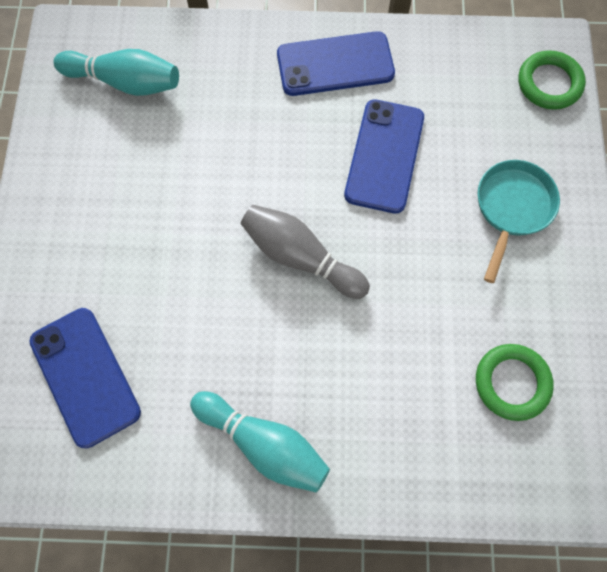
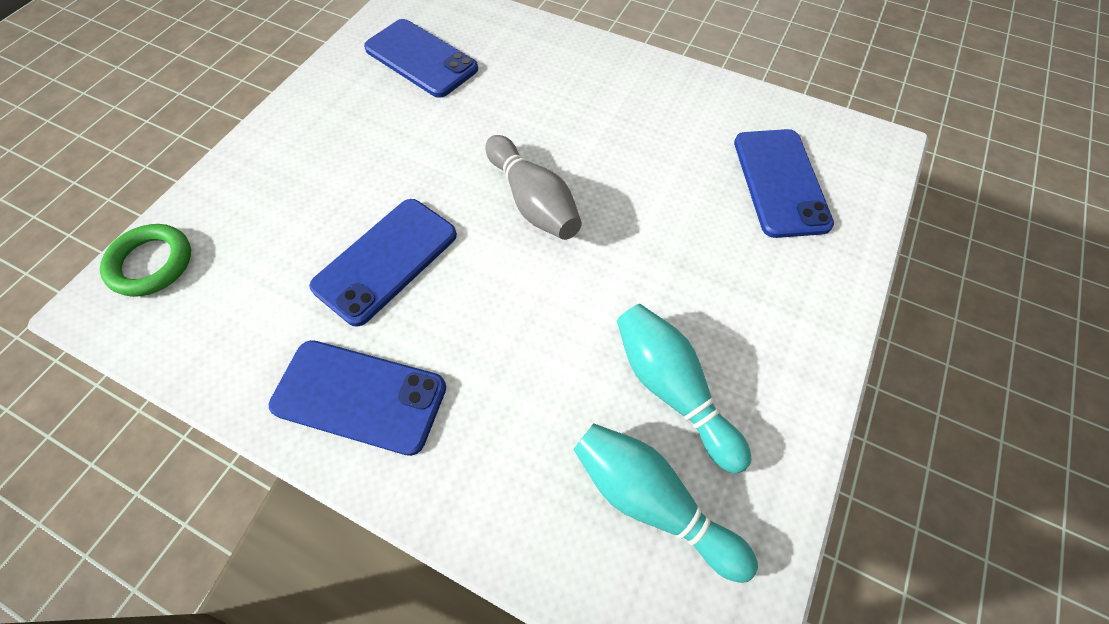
camera: 155 degrees left, 10 degrees down
turquoise bowling pin [190,391,330,493] -> turquoise bowling pin moved to [617,304,751,474]
green ring [476,344,554,421] -> blue phone [364,19,478,98]
turquoise pan [478,160,560,283] -> none

